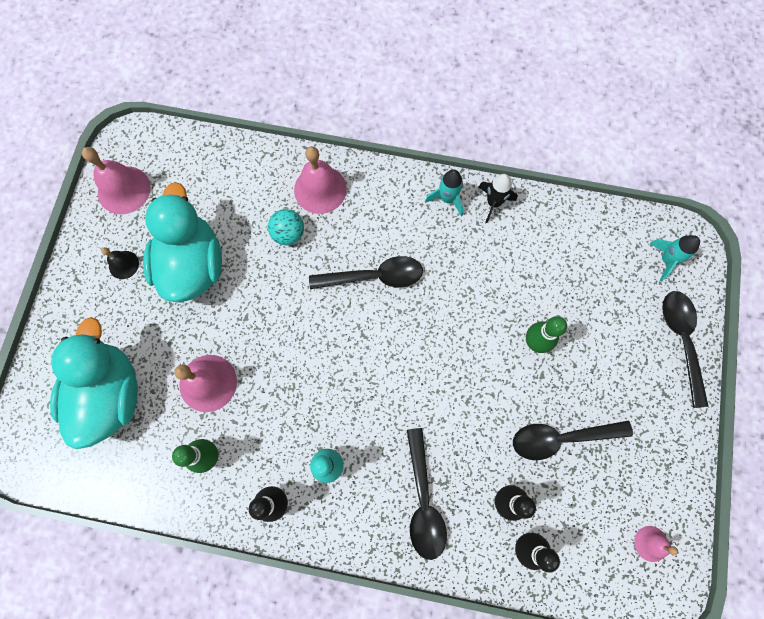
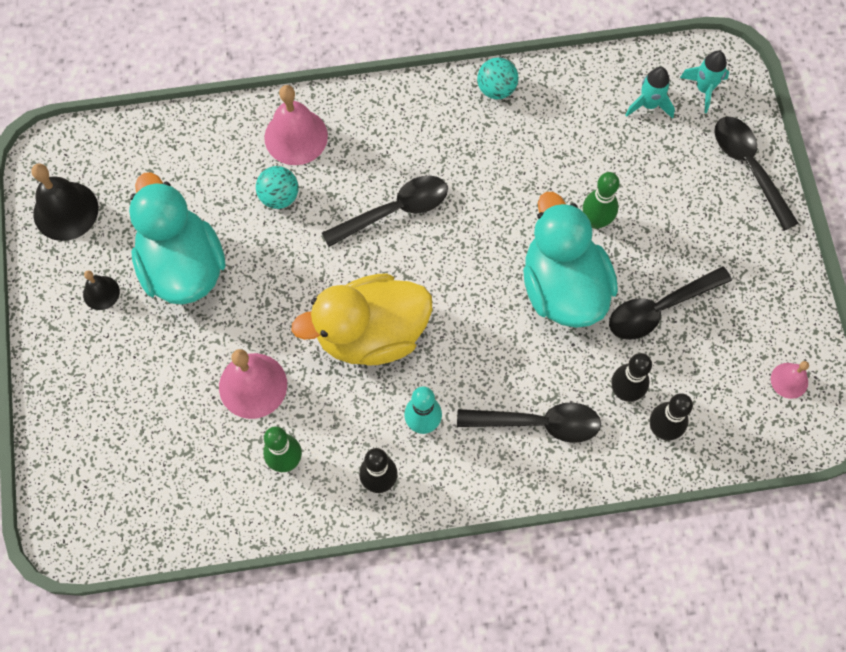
camera: 20 degrees left, 5 degrees down
turquoise duck [50,317,138,449] -> turquoise duck moved to [523,192,618,328]
pink bell [82,147,151,214] -> black bell [31,163,98,241]
black spoon [407,428,447,560] -> black spoon turned 60 degrees counterclockwise [457,402,601,443]
turquoise rocket [425,169,463,216] -> turquoise rocket moved to [625,67,675,119]
black rocket [478,174,517,223] -> turquoise ball [477,57,518,99]
none -> yellow duck [291,273,432,366]

